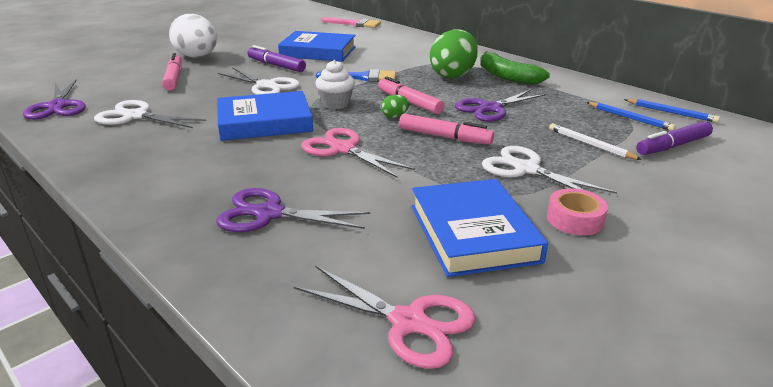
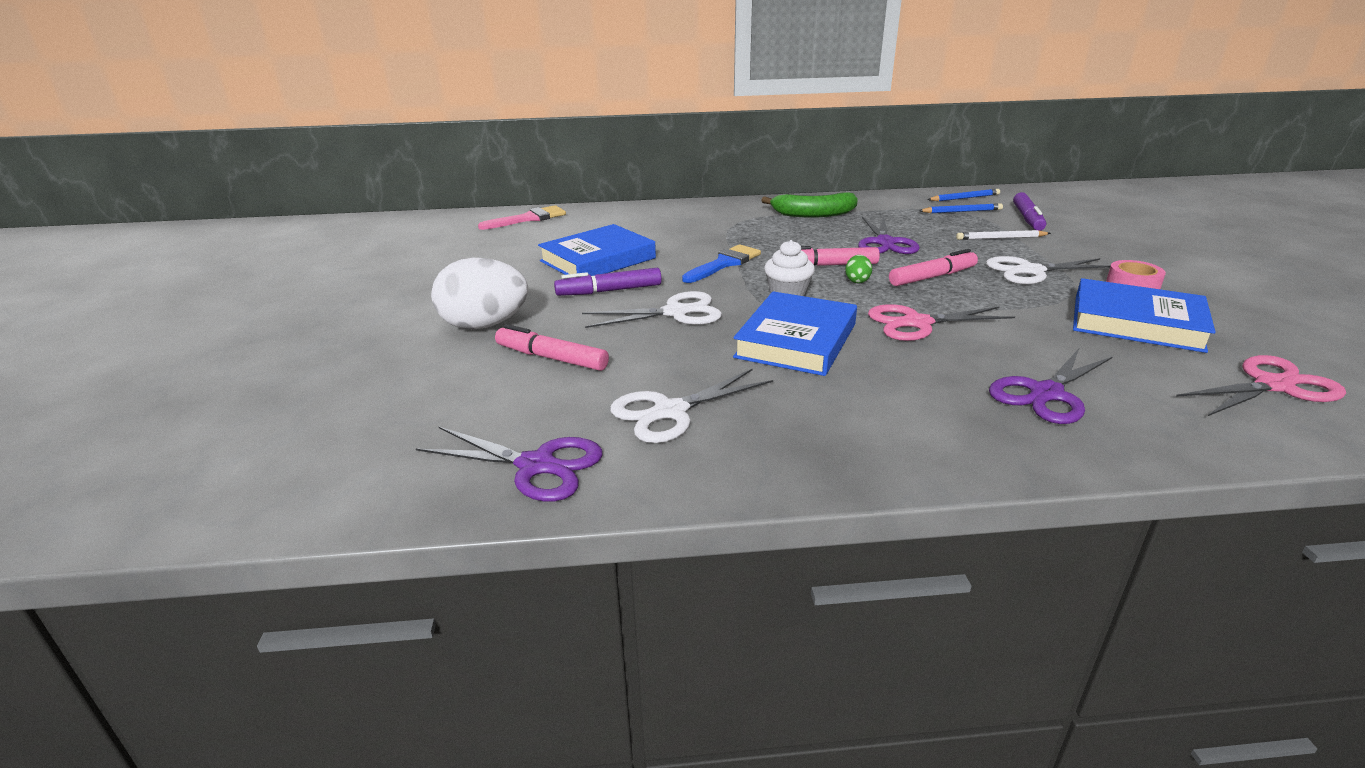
camera: 50 degrees left, 0 degrees up
green egg [430,29,478,78] -> none

